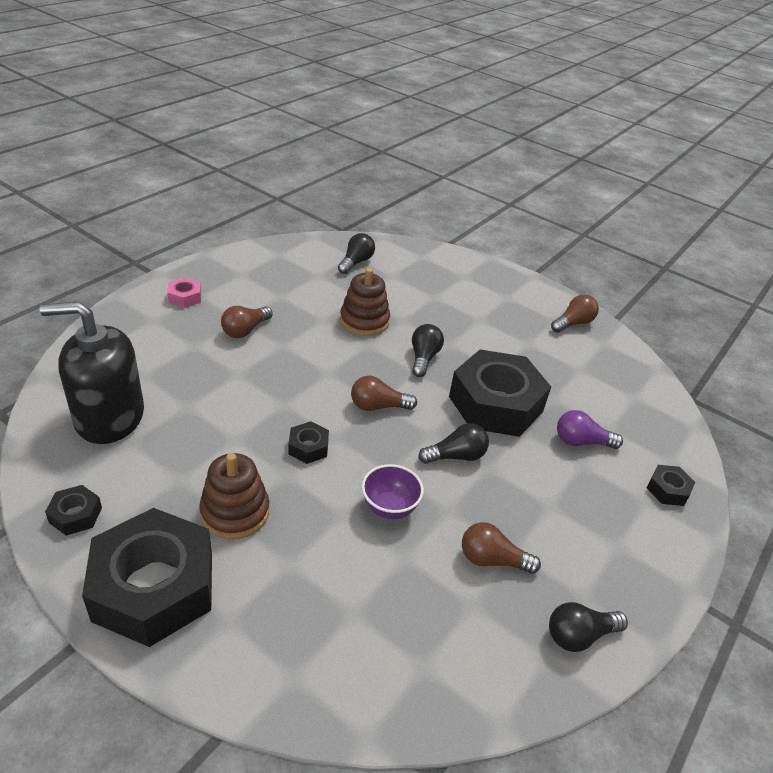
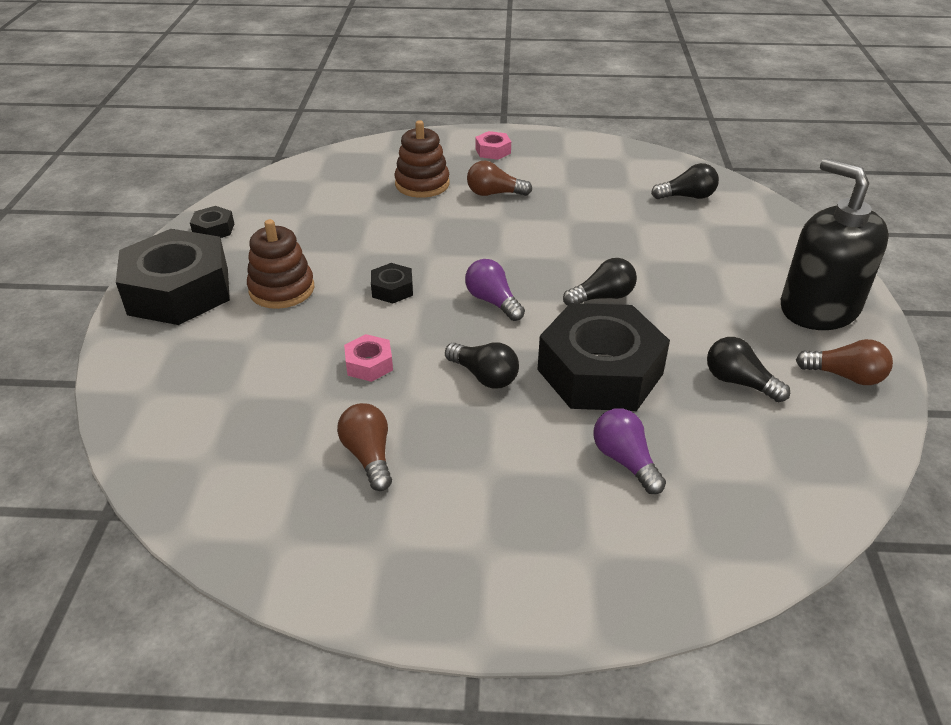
camera: 60 degrees right, 0 degrees up
black soap dispenser [40,301,144,444] -> black soap dispenser moved to [781,158,889,330]
brown stacking toy [340,268,390,336] -> brown stacking toy moved to [394,120,449,198]
brown light bulb [351,376,417,411] -> purple light bulb [465,259,525,321]
purple bowl [362,464,424,519] -> pink nut [344,334,393,382]
black light bulb [549,602,628,652] -> black light bulb moved to [707,337,790,402]
black nut [647,465,695,506] -> none

